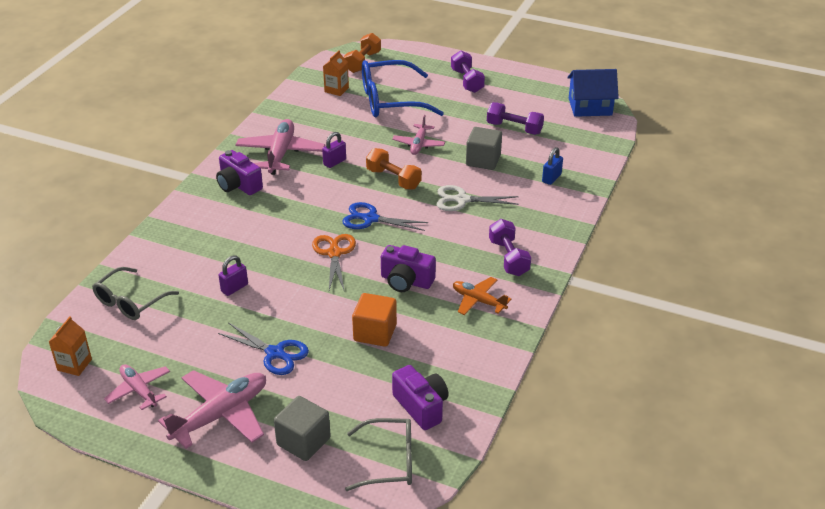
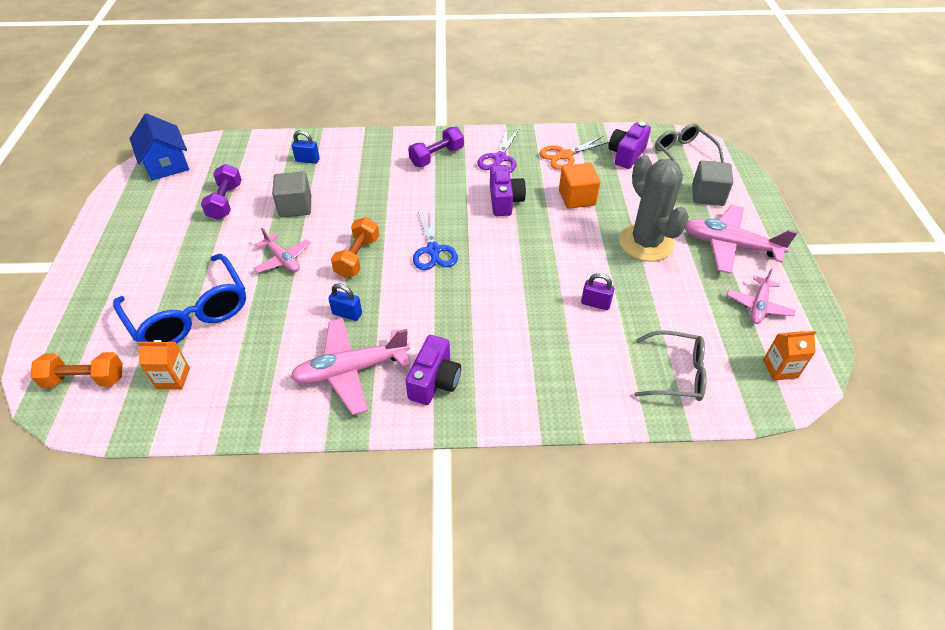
camera: 115 degrees left, 10 degrees up
blue scissors [218,323,309,375] -> grey cactus [619,155,689,262]
orange scissors [312,234,356,292] -> orange scissors moved to [539,136,609,170]
purple padlock [322,132,346,168] -> blue padlock [328,283,362,321]
pink plane [392,115,445,155] -> pink plane turned 60 degrees clockwise [253,228,311,273]
white scissors [437,185,519,211] -> none
purple dumbbell [451,50,485,93] -> none
orange plane [453,277,511,315] -> purple scissors [477,129,519,173]

